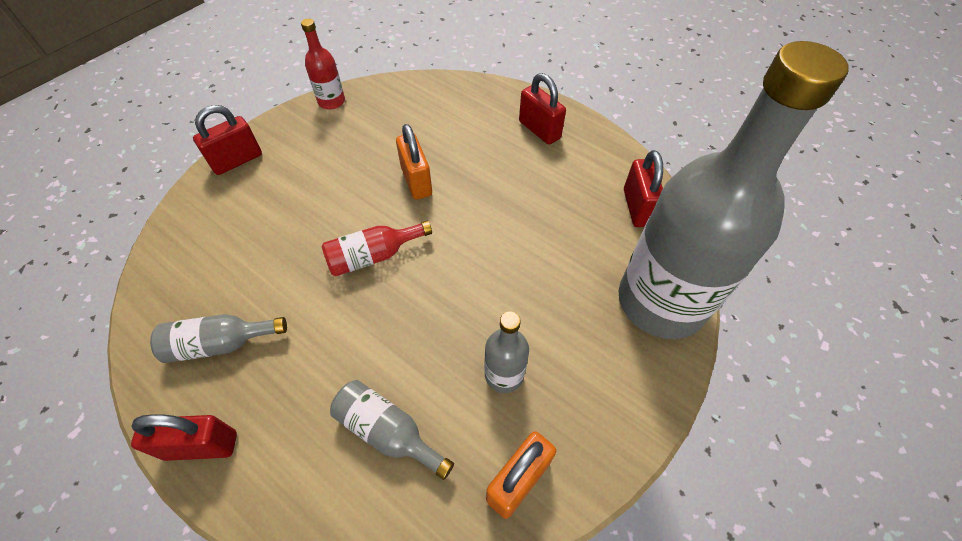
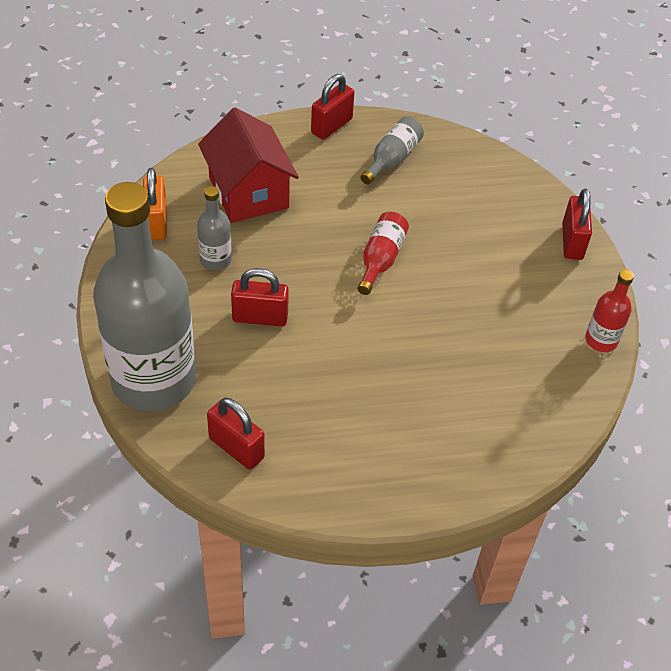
camera: 130 degrees right, 5 degrees down
grey bottle [330,380,454,480] -> red house [198,107,299,223]
orange padlock [396,124,432,200] -> none
red padlock [519,73,566,145] -> red padlock moved to [231,268,289,326]

